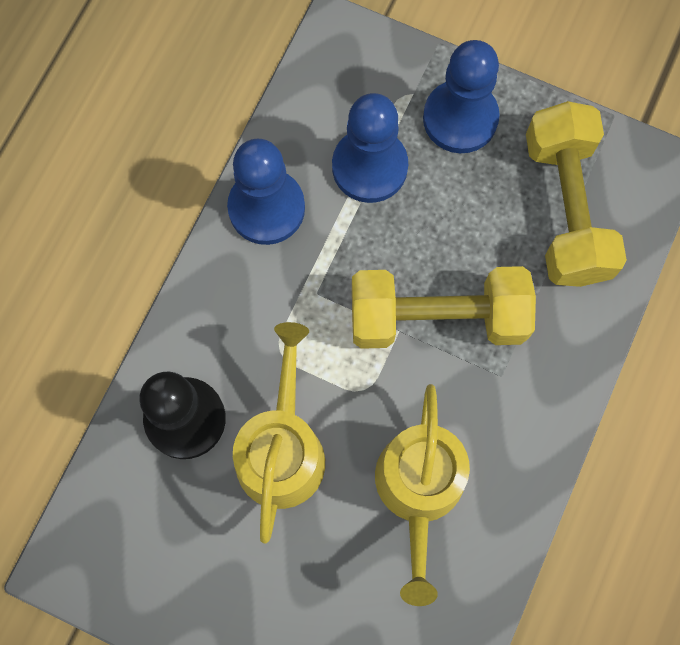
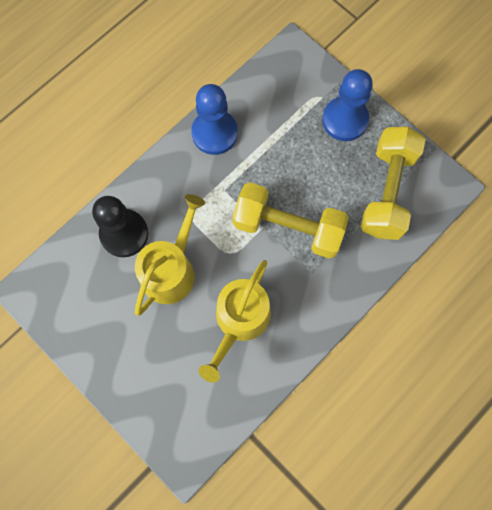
camera: 20 degrees right, 0 degrees up
blue pawn [332,93,408,203] -> none

